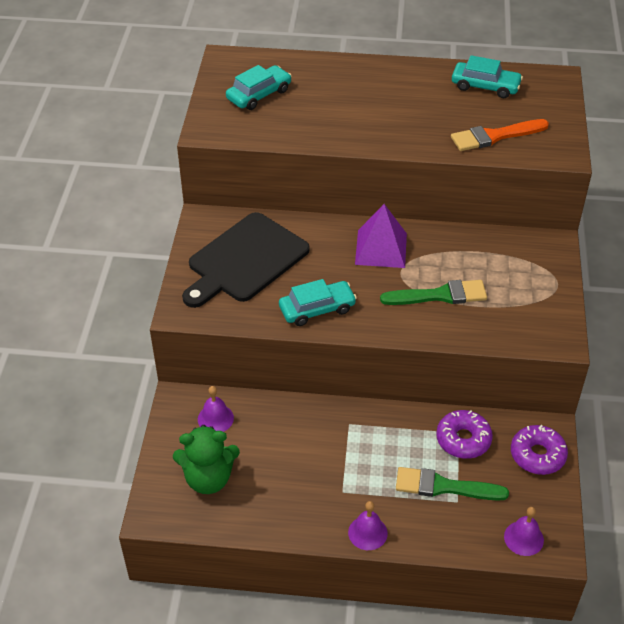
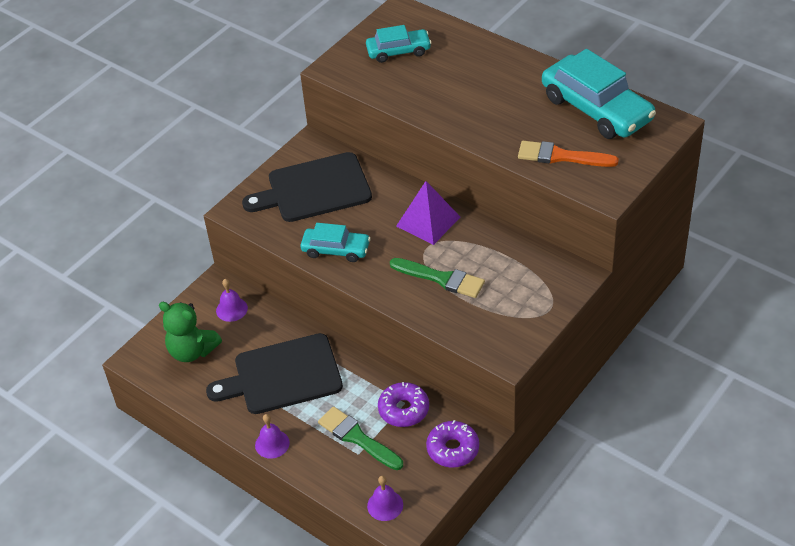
camera: 35 degrees right, 0 degrees up
turquoise car [452,55,523,98] -> turquoise car [542,49,656,139], size x1.79
none -> black cutting board [206,333,343,414]

